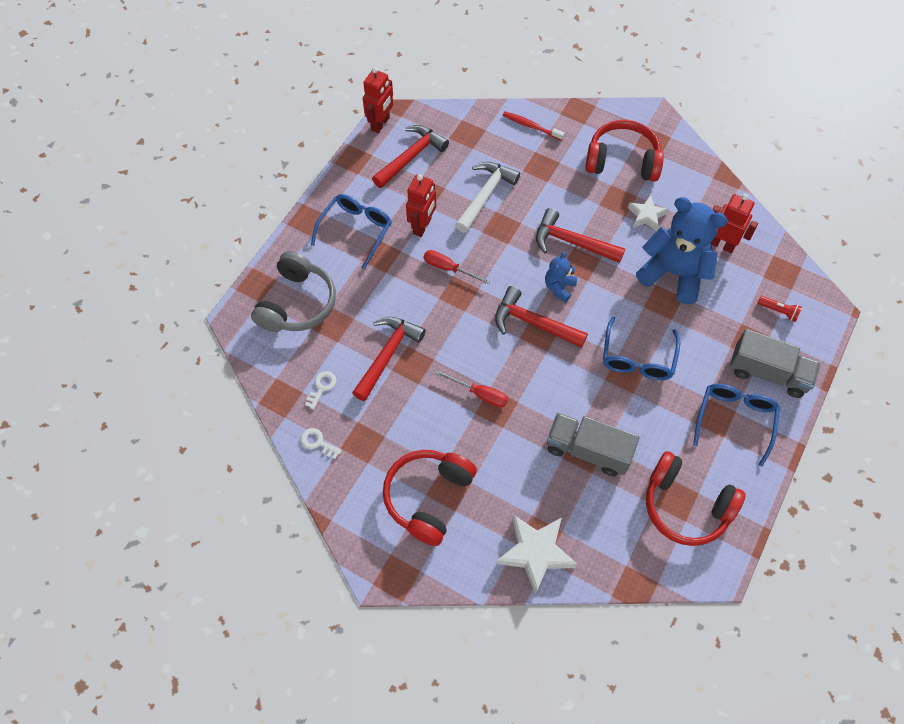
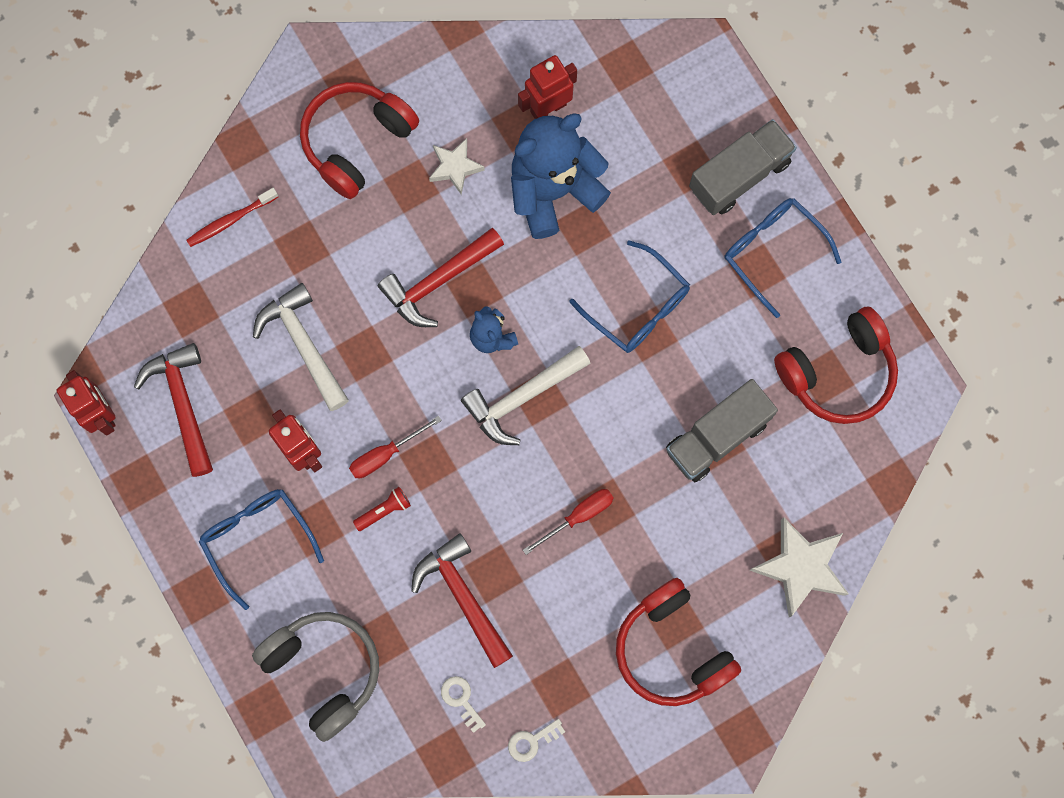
camera: 60 degrees left, 15 degrees up
red hammer [495,286,588,348] -> white hammer [461,346,591,445]
red flashlight [758,296,802,322] -> red flashlight moved to [353,487,411,531]

